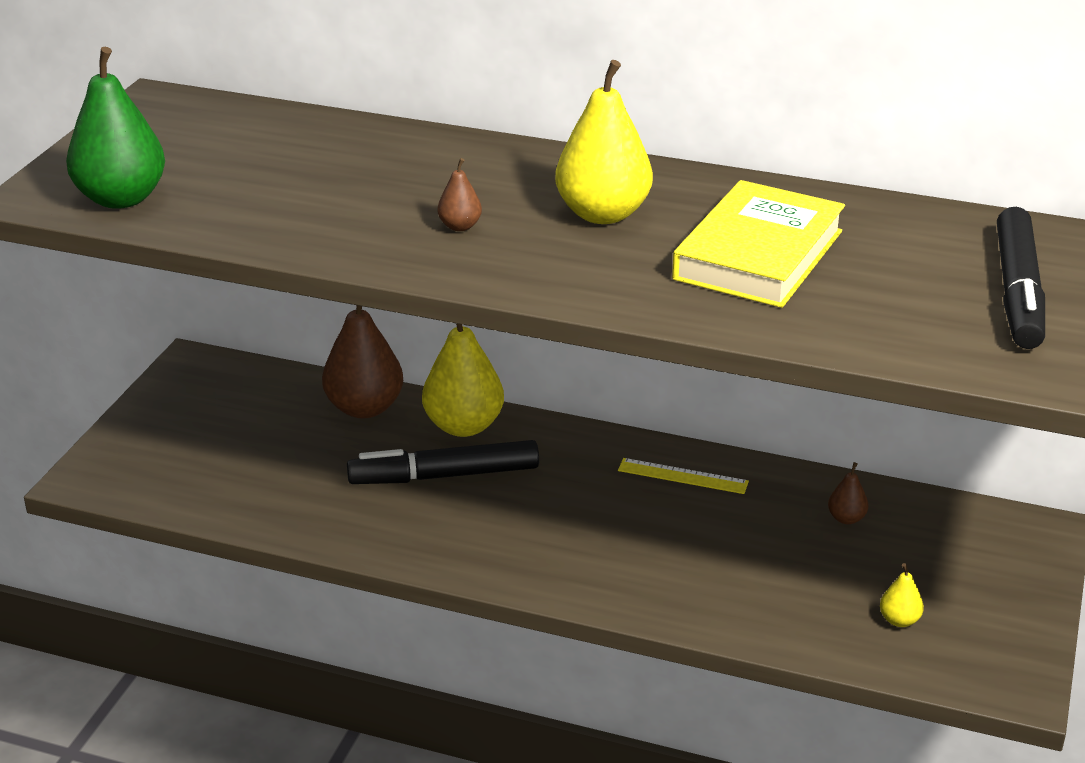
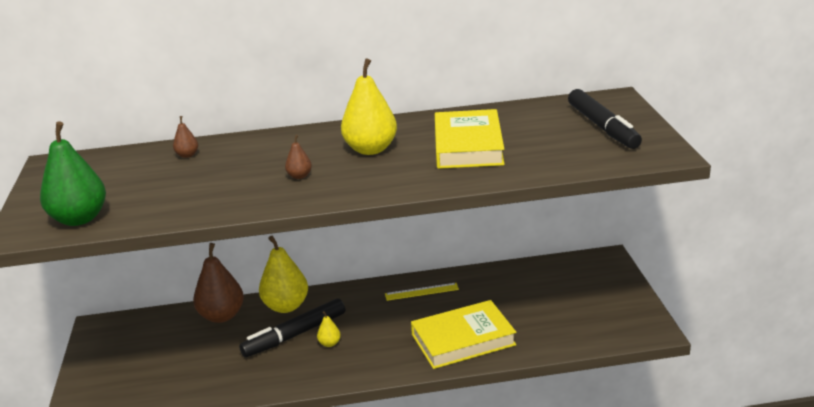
camera: 25 degrees left, 5 degrees down
brown pear [828,462,868,524] -> brown pear moved to [173,116,198,158]
yellow pear [880,563,924,627] -> yellow pear moved to [317,311,341,347]
none -> yellow book [411,300,516,369]

